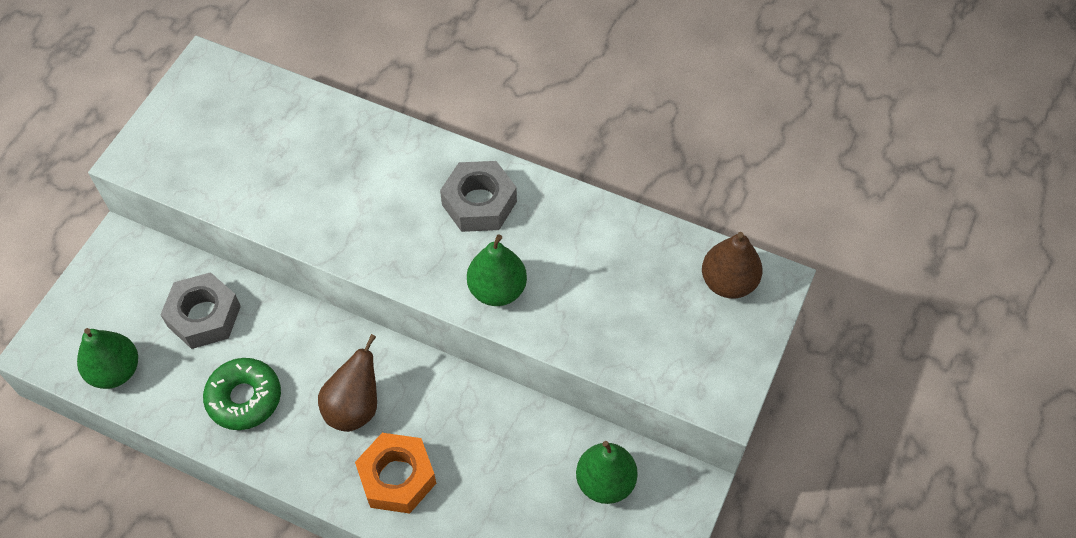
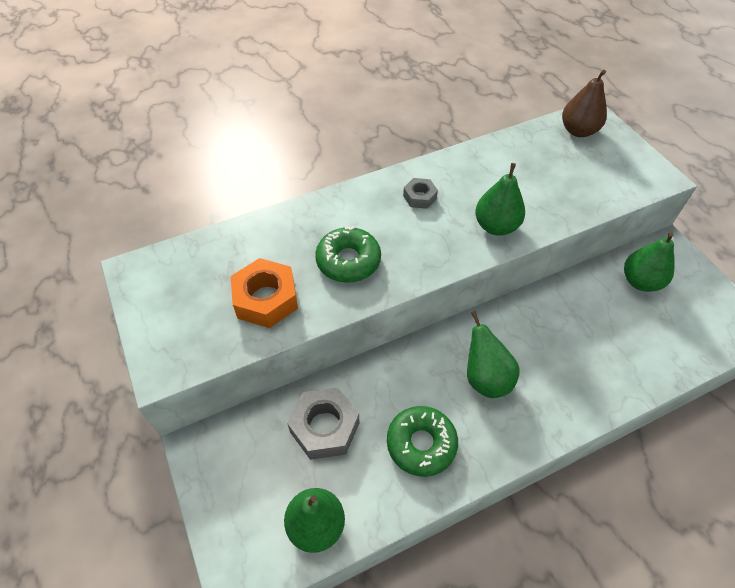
camera: 50 degrees left, 5 degrees down
brown pear [318,334,377,432] -> green pear [467,311,520,398]
orange nut [355,433,436,514] -> orange nut moved to [230,258,298,328]
grey nut [440,161,517,232] -> grey nut [403,178,438,209], size x0.56
none -> green donut [315,226,381,283]

